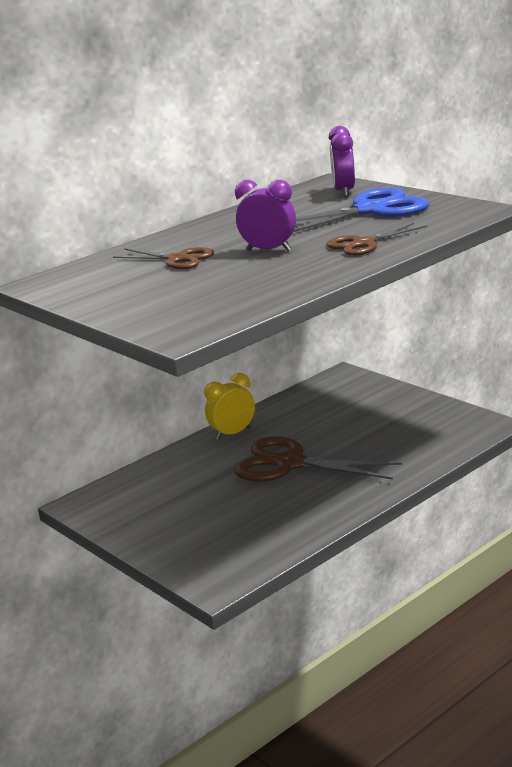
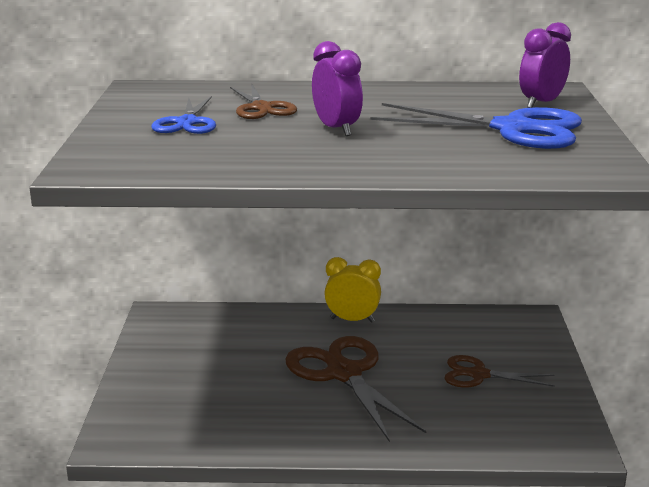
camera: 40 degrees right, 0 degrees up
brown scissors [327,223,428,256] -> brown scissors moved to [444,355,555,388]
none -> blue scissors [151,96,216,134]

